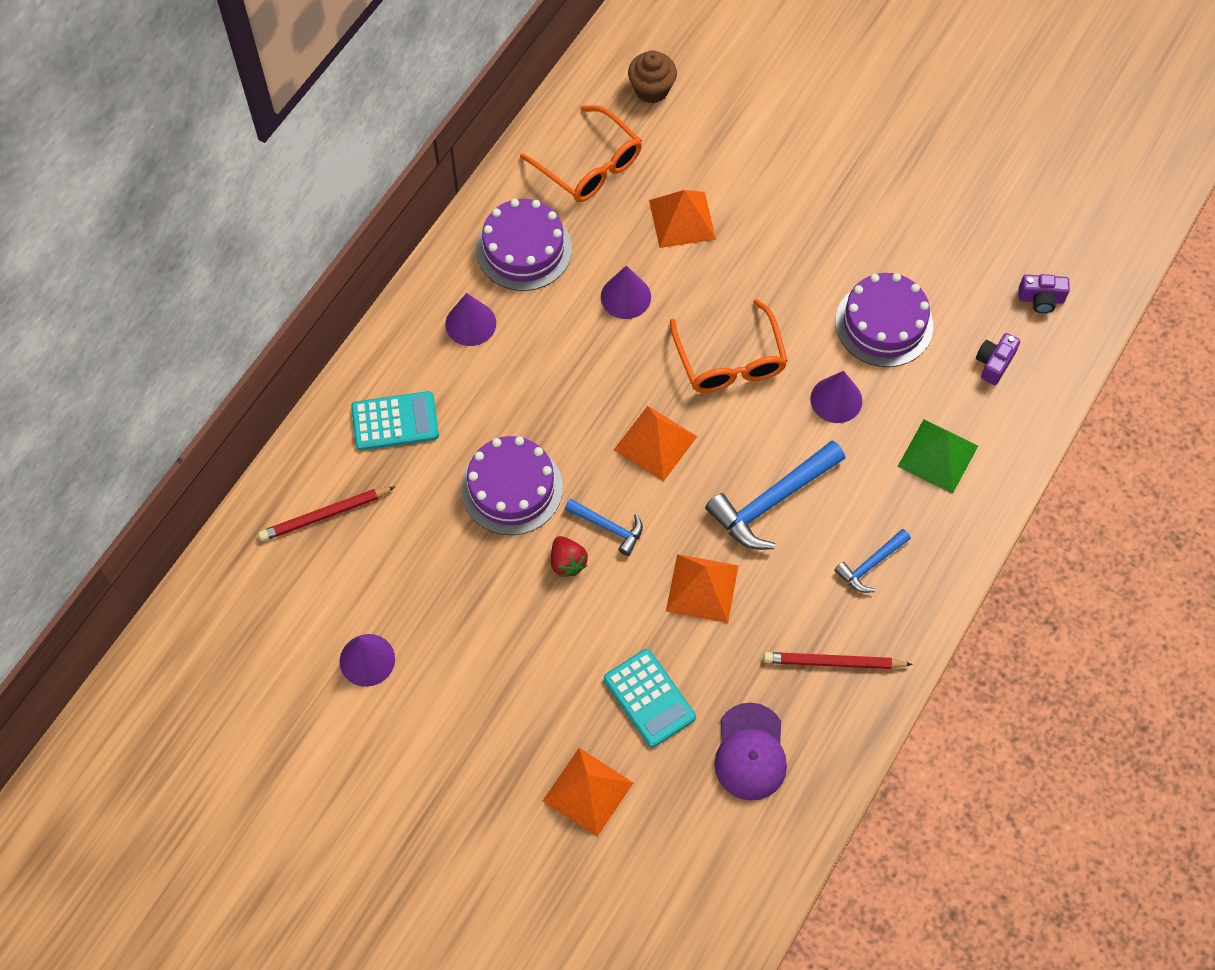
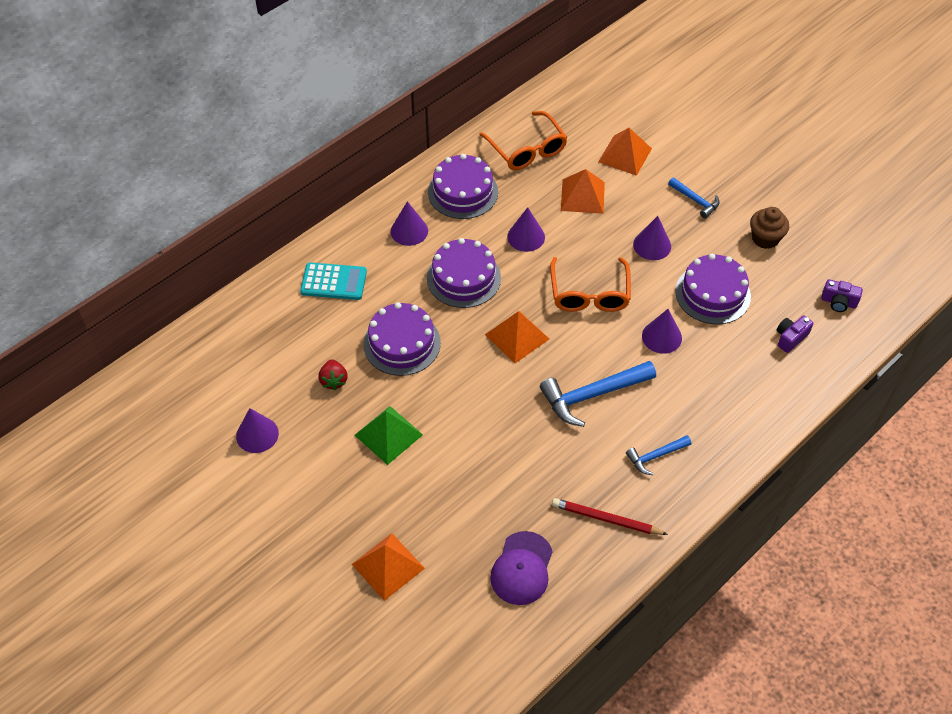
camera: 15 degrees right, 10 degrees down
red pencil [258,487,395,541] -> none
red strawberry [551,536,588,577] -> red strawberry moved to [318,359,348,390]
blue hammer [565,498,643,556] -> blue hammer moved to [668,177,720,218]
turquoise calculator [604,649,696,747] -> none
brown cupcake [628,50,677,103] -> brown cupcake moved to [750,207,789,249]
orange pyramid [666,554,738,623] -> orange pyramid moved to [598,128,652,176]
green pyramid [898,419,978,494] -> green pyramid moved to [355,406,423,465]
none -> purple cake [427,238,501,308]
none -> purple cone [633,216,671,260]

